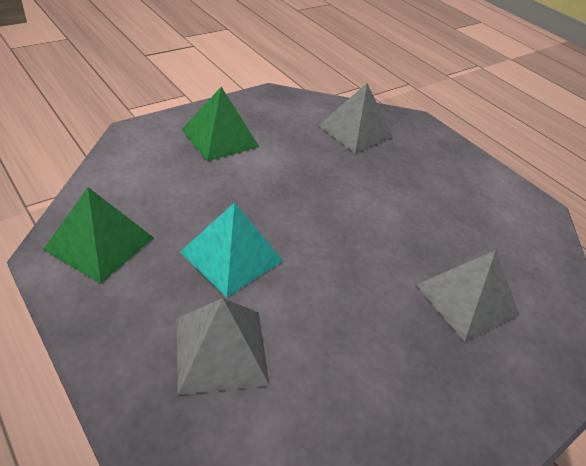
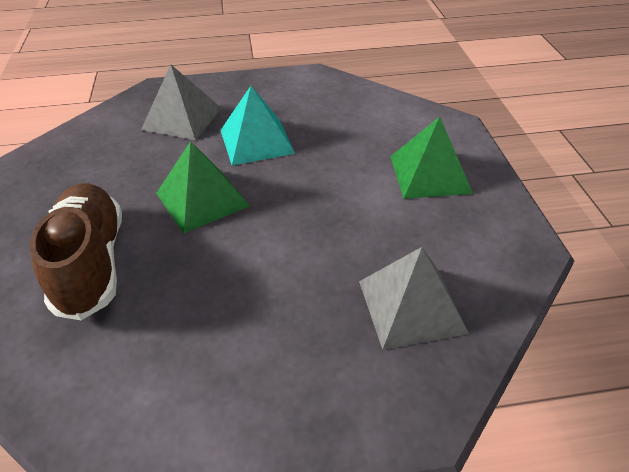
camera: 125 degrees right, 0 degrees up
green pyramid [43,187,154,284] -> green pyramid moved to [156,141,250,233]
grey pyramid [416,250,520,342] -> brown shoe [30,183,122,320]

